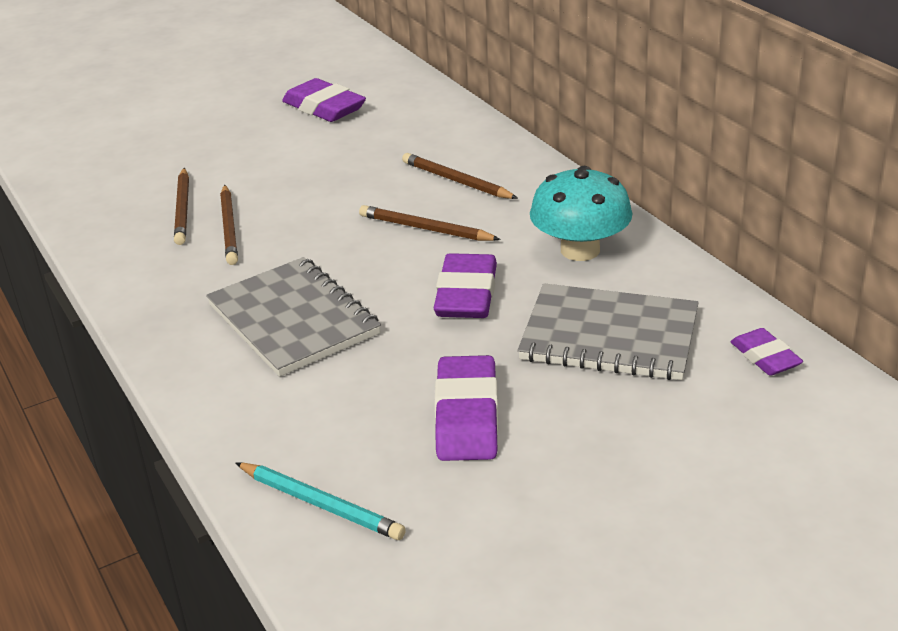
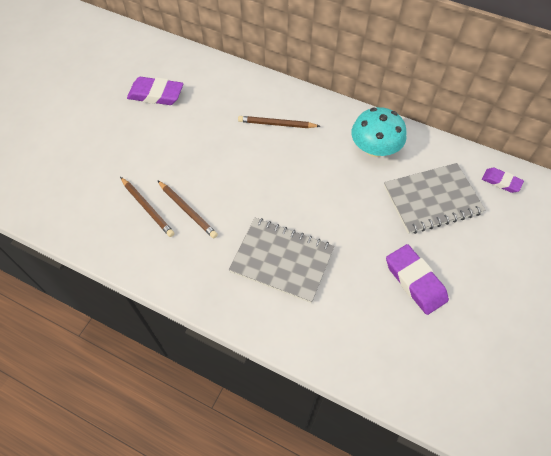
camera: 35 degrees left, 25 degrees up
turquoise pencil [235,462,406,540] -> none
brown pencil [359,205,501,241] -> none
purple eraser [434,253,497,318] -> none

